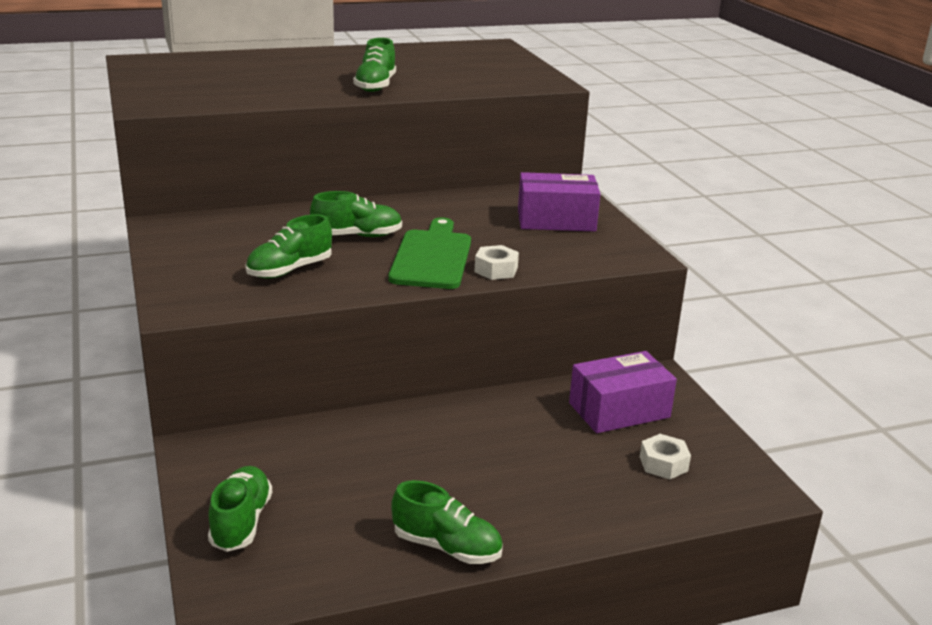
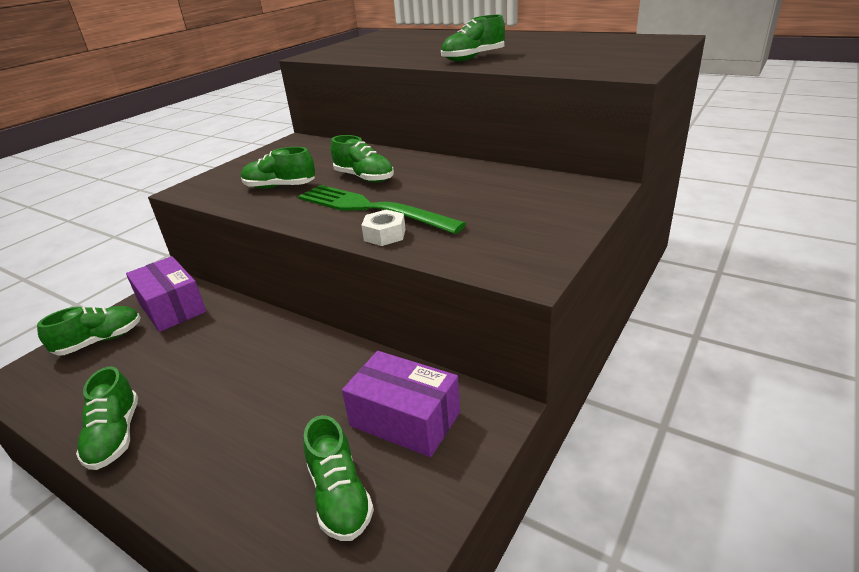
camera: 55 degrees right, 5 degrees up
green cutting board [388,218,471,289] -> green fork [298,185,466,234]
purple box [518,172,600,231] -> purple box moved to [126,256,206,332]
white nut [640,434,691,479] -> green shoe [303,415,374,541]

